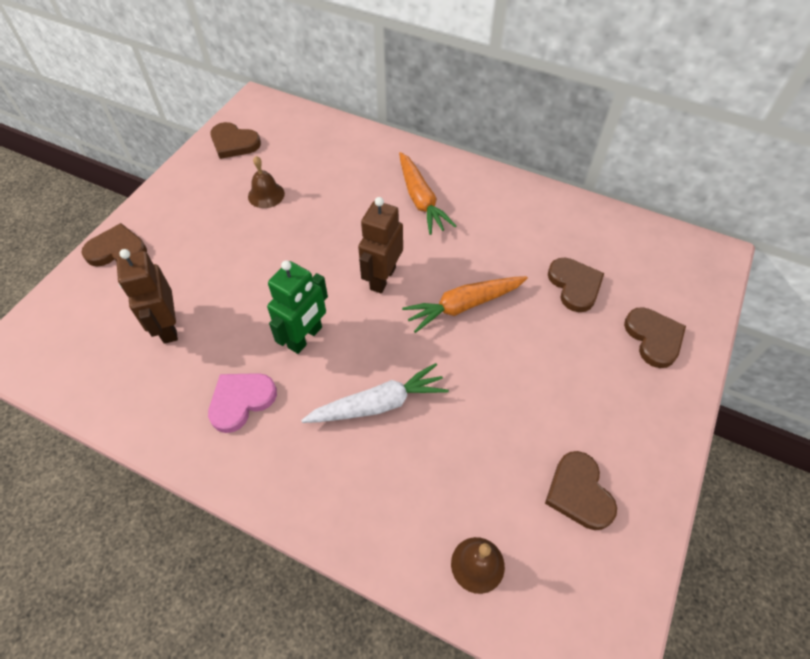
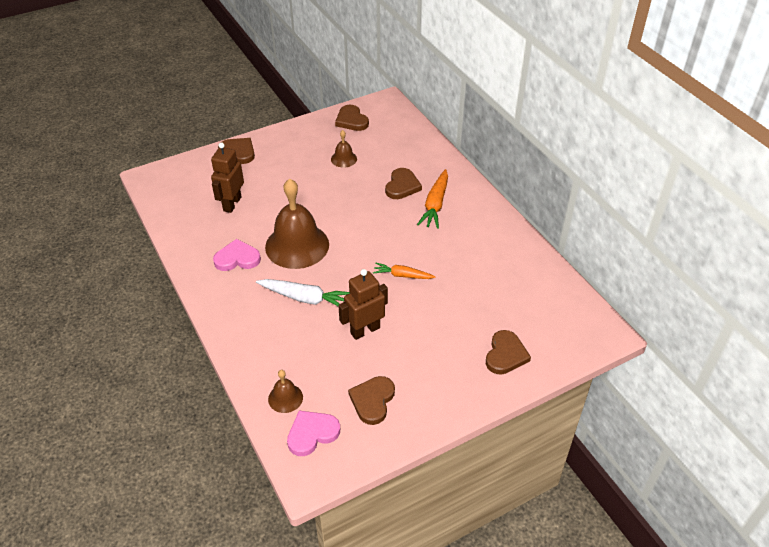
camera: 35 degrees right, 10 degrees down
green robot [267,260,328,354] -> brown bell [265,179,329,269]
brown robot [358,197,403,293] -> brown robot moved to [338,269,388,340]
orange carrot [402,276,528,333] -> orange carrot [373,263,436,279], size x0.65
brown heart [548,258,604,312] -> brown heart moved to [385,168,422,199]
none -> pink heart [287,410,340,456]

